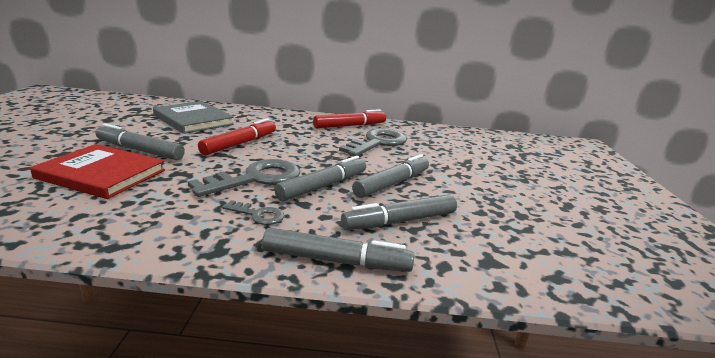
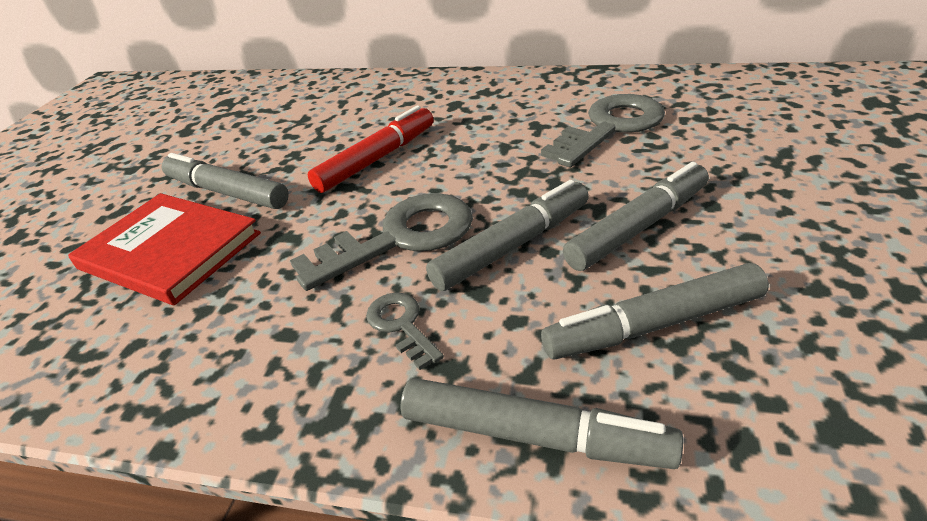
camera: 15 degrees right, 15 degrees up
grey book [153,101,234,134] -> none
grey key [222,200,284,225] -> grey key turned 150 degrees counterclockwise [366,293,444,370]
red marker [313,109,386,129] -> none

